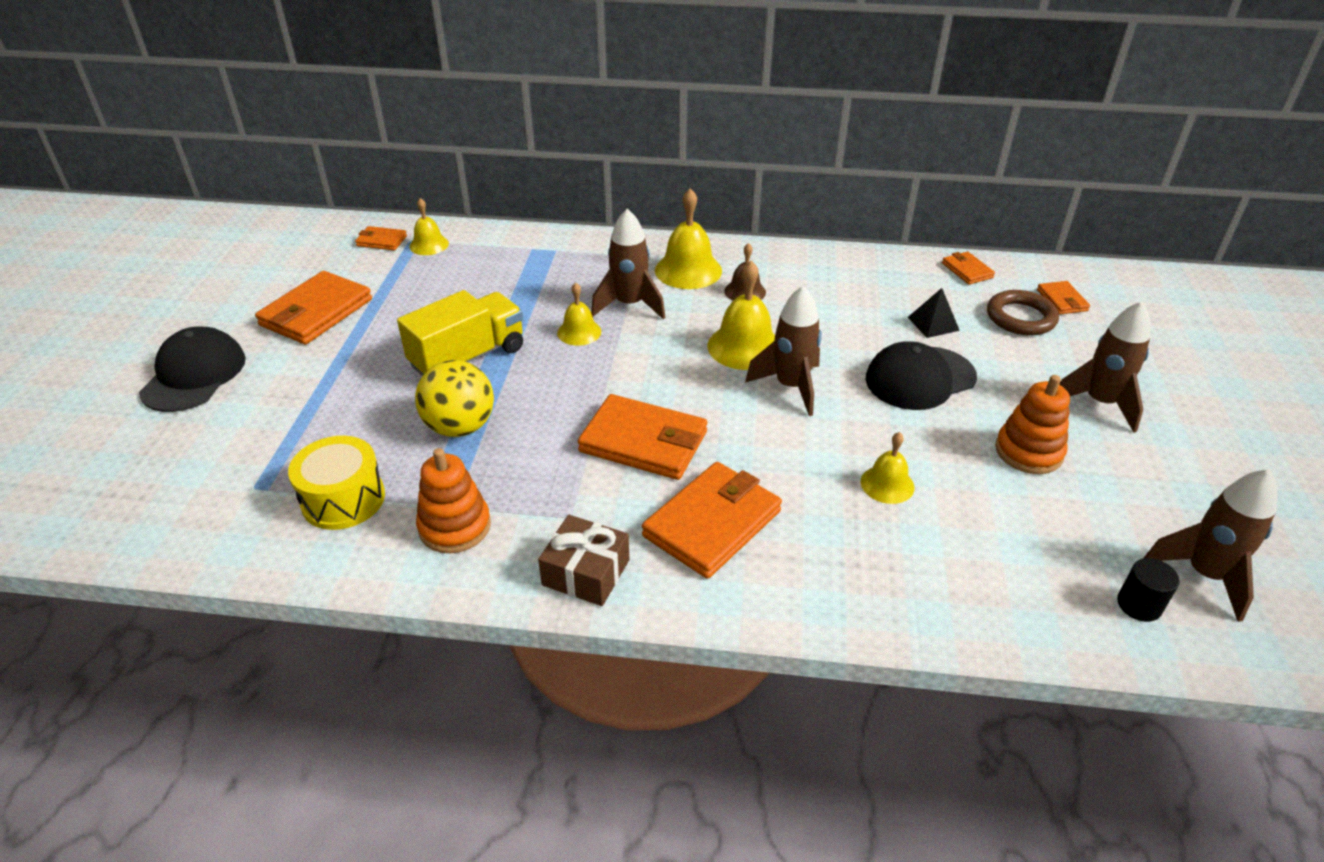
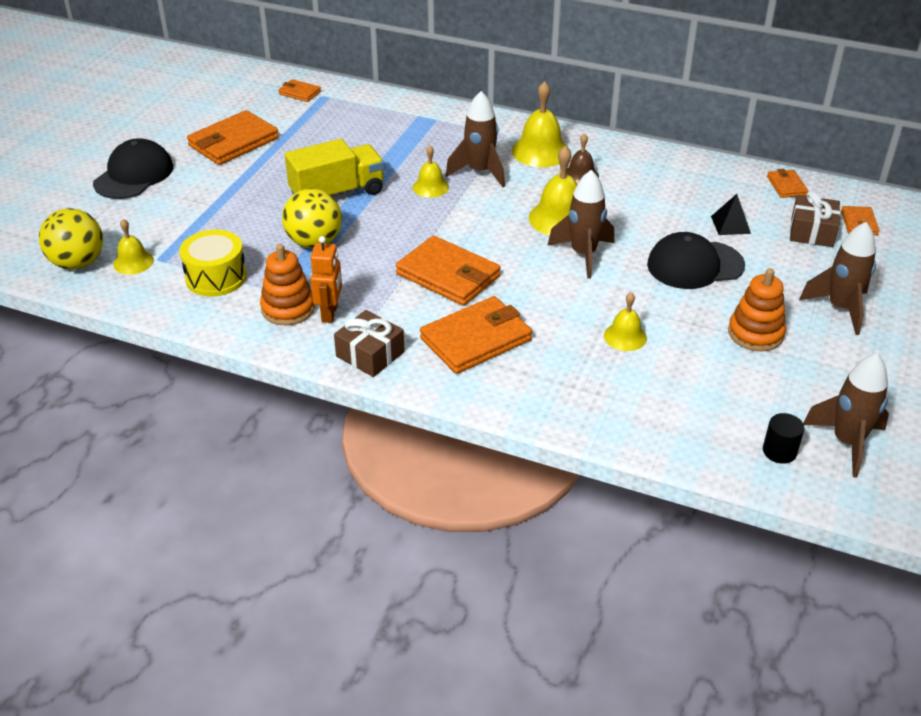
camera: 15 degrees right, 0 degrees up
yellow bell [409,198,449,255] -> yellow bell moved to [113,219,154,275]
brown ring [987,290,1059,336] -> brown gift [790,191,840,247]
none -> yellow ball [39,208,103,270]
none -> orange robot [311,236,342,323]

